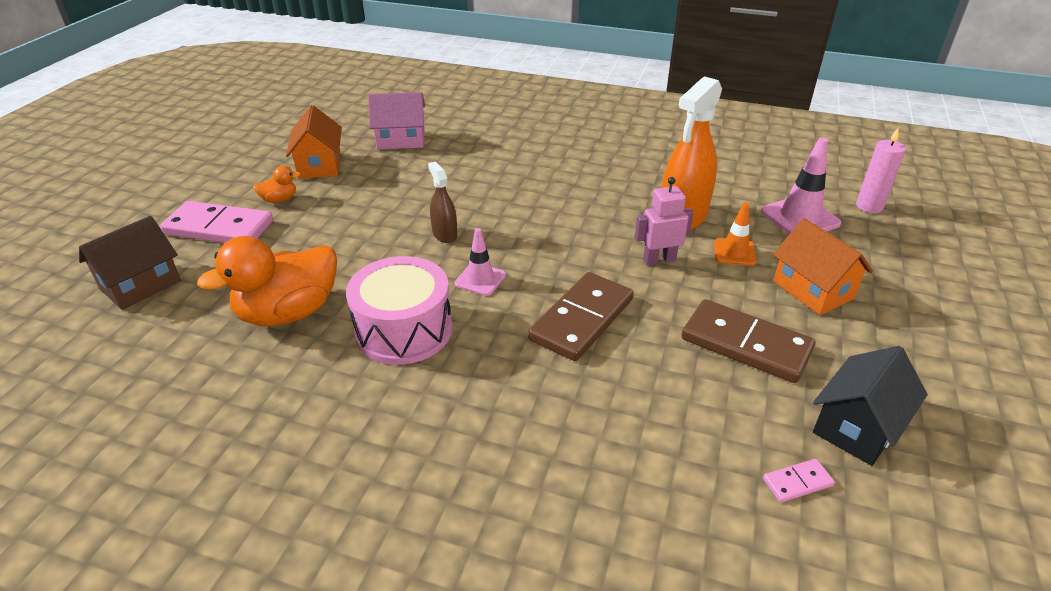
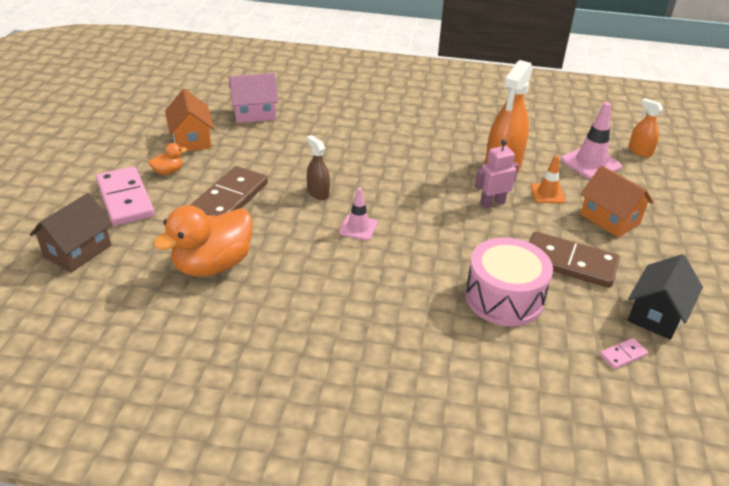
camera: 10 degrees left, 0 degrees up
pink domino [160,201,273,243] -> pink domino turned 60 degrees clockwise [96,166,155,226]
pink drum [346,256,452,365] -> pink drum moved to [465,237,553,326]
brown domino [528,272,633,361] -> brown domino moved to [190,166,268,216]
pink candle [856,127,906,213] -> orange spray bottle [629,98,663,157]

